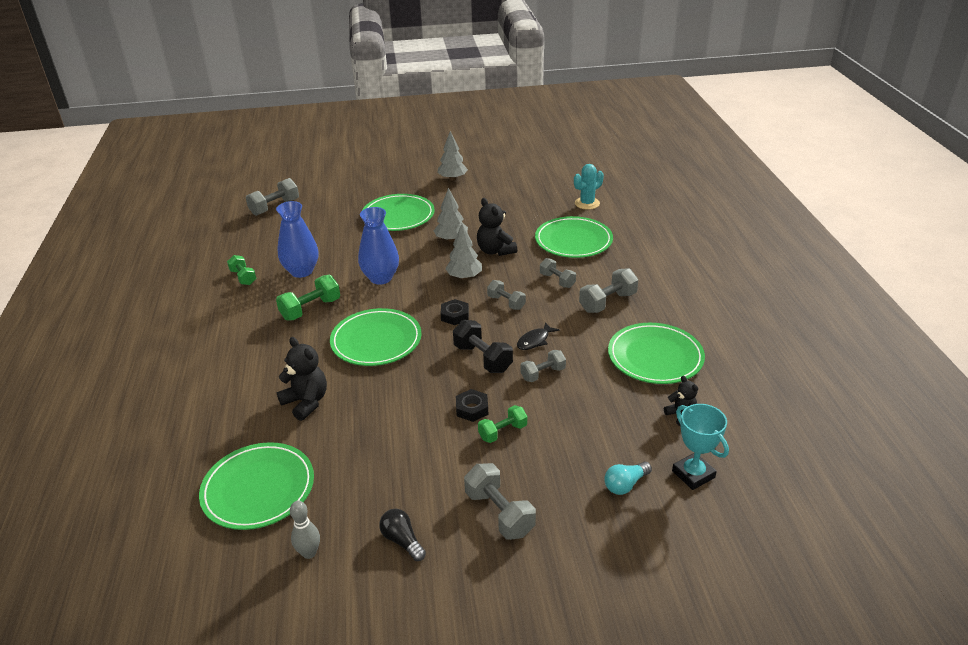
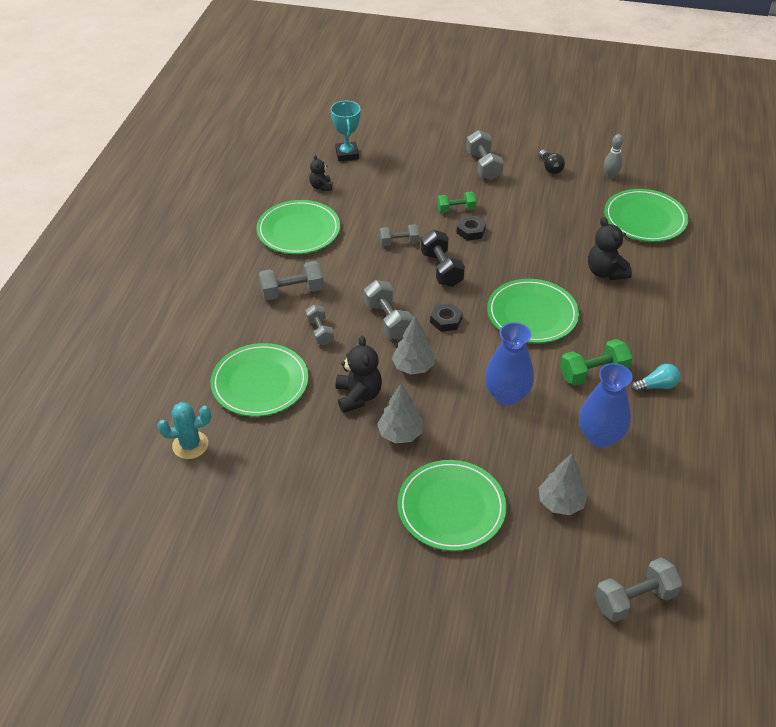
camera: 160 degrees left, 10 degrees up
green dumbbell [227,255,256,285] -> none
grey tree [438,131,468,180] -> grey tree moved to [539,454,588,515]
grey dumbbell [487,280,526,310] -> grey dumbbell [364,280,413,339], size x1.51
black fish [517,322,559,350] -> none
turquoise light bulb [604,462,652,495] -> turquoise light bulb moved to [631,364,680,393]

